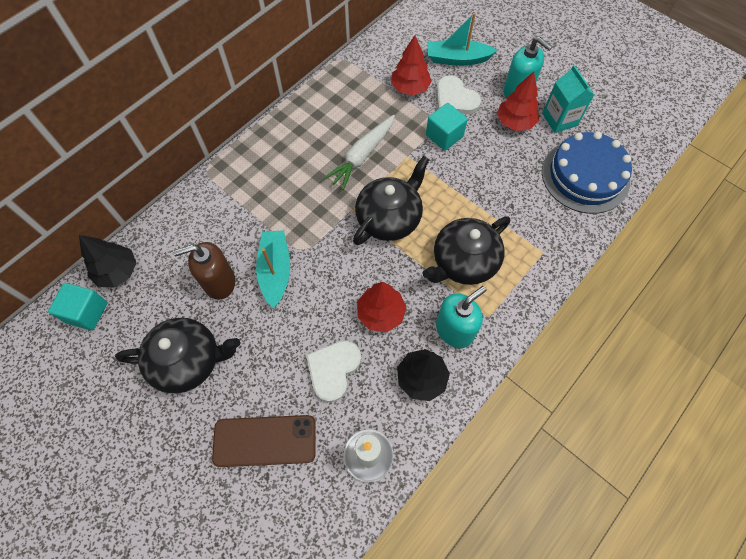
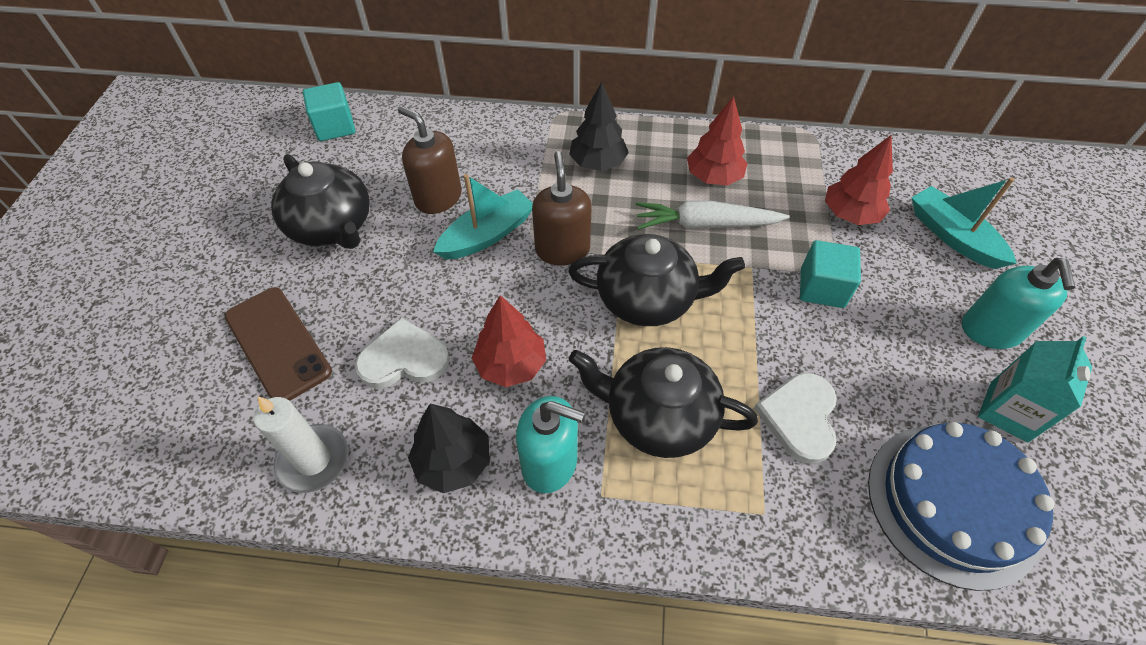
camera: 55 degrees right, 10 degrees down
black tree [79,235,136,288] -> black tree moved to [569,82,629,171]
white heart [437,75,481,114] -> white heart moved to [754,373,837,464]
red tree [497,72,539,131] -> red tree moved to [687,96,747,186]
none -> brown soap dispenser [532,151,592,266]

